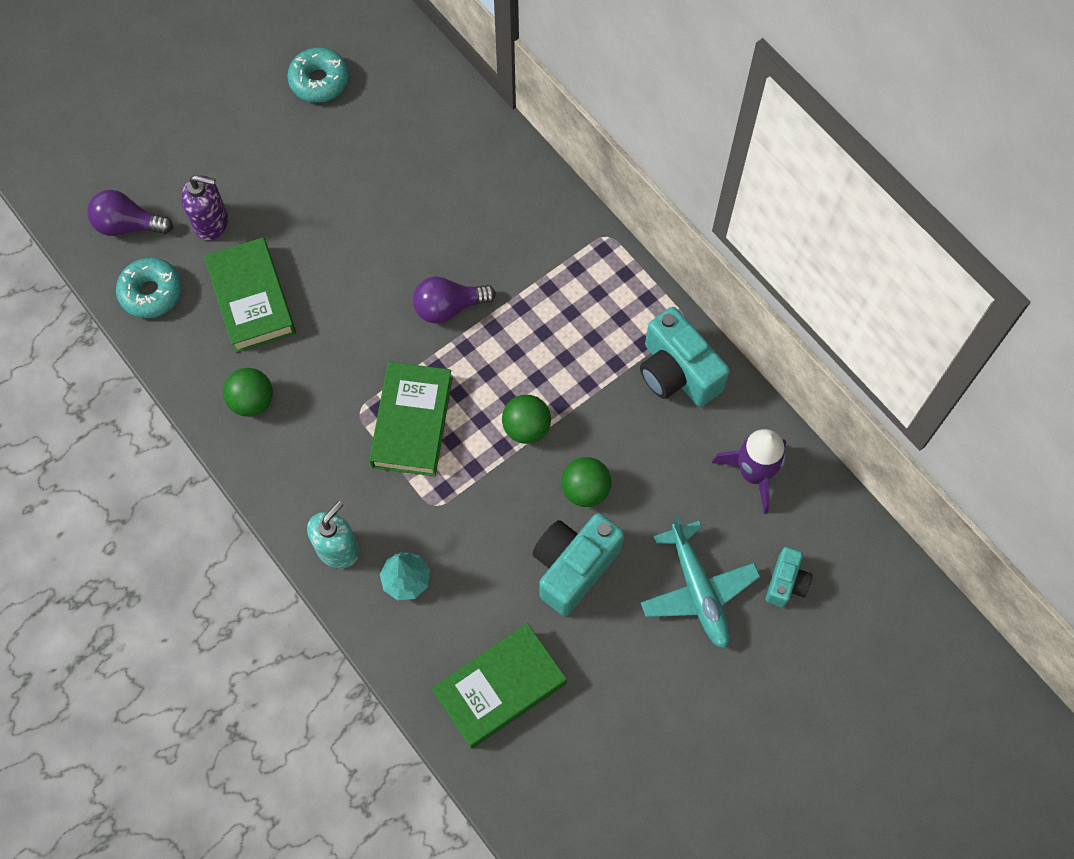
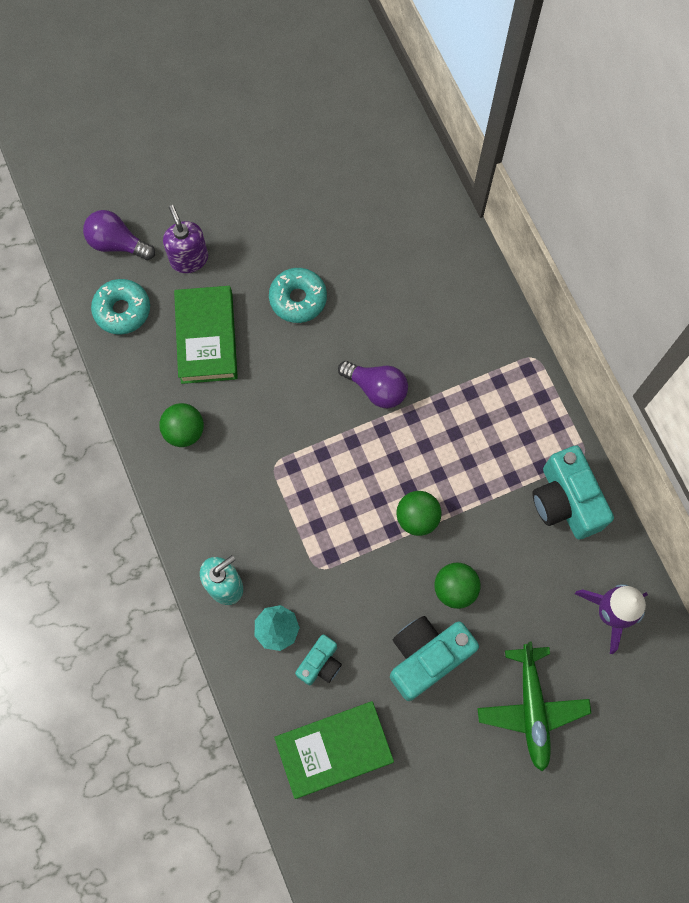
camera: 15 degrees right, 5 degrees up
purple soap dispenser [181,175,228,241] -> purple soap dispenser turned 135 degrees counterclockwise [163,205,208,273]
turquoise donut [287,47,349,102] -> turquoise donut moved to [269,268,327,323]
green book [369,362,452,476] -> none
purple light bulb [413,276,496,324] -> purple light bulb turned 150 degrees counterclockwise [338,361,408,408]
turquoise plane [641,516,760,648] -> green plane [477,641,591,772]
turquoise camera [765,547,813,607] -> turquoise camera moved to [295,634,342,685]

